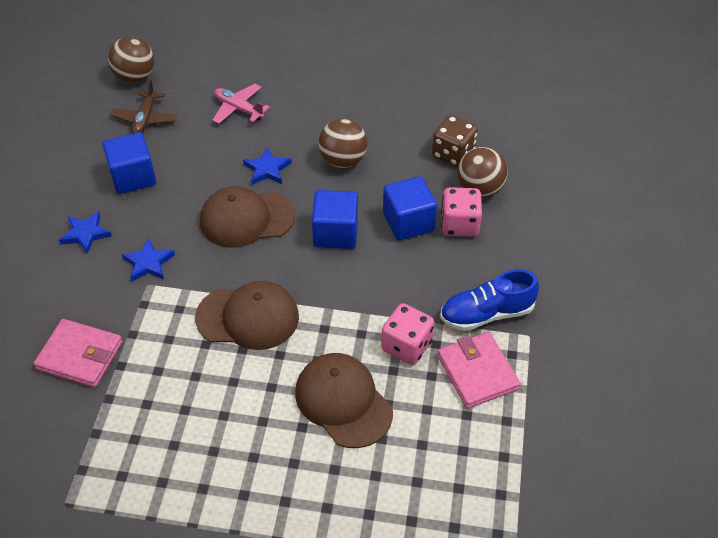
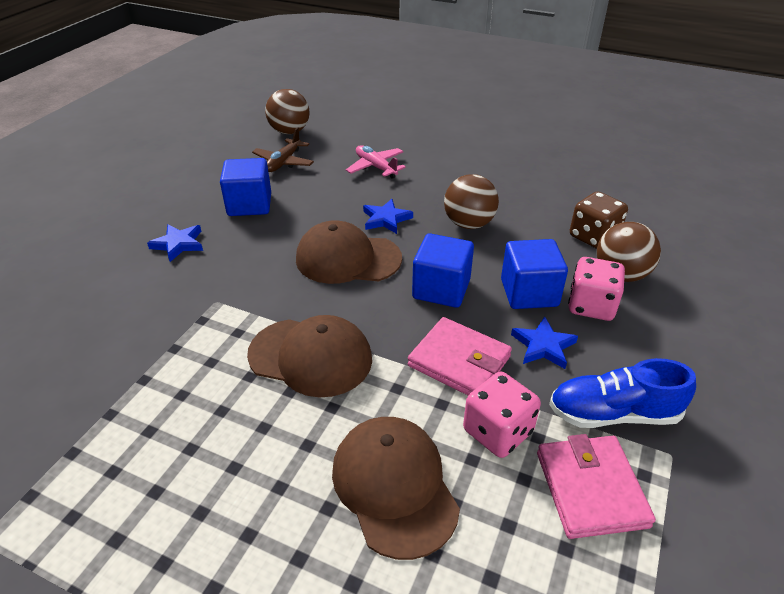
camera: 15 degrees right, 10 degrees down
pink wallet [34,319,123,387] -> pink wallet moved to [408,317,512,396]
blue star [122,238,175,282] -> blue star moved to [511,316,578,369]

